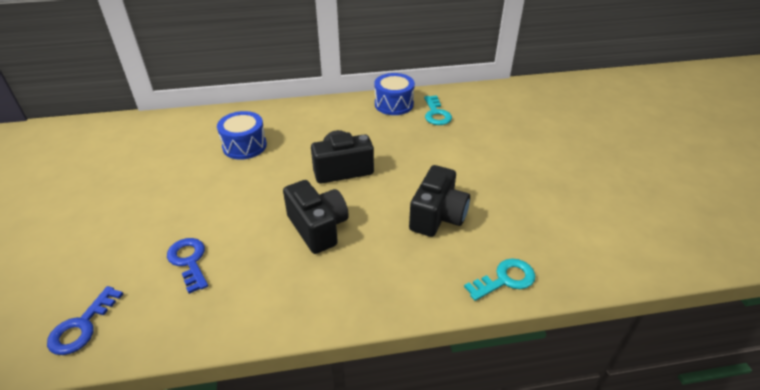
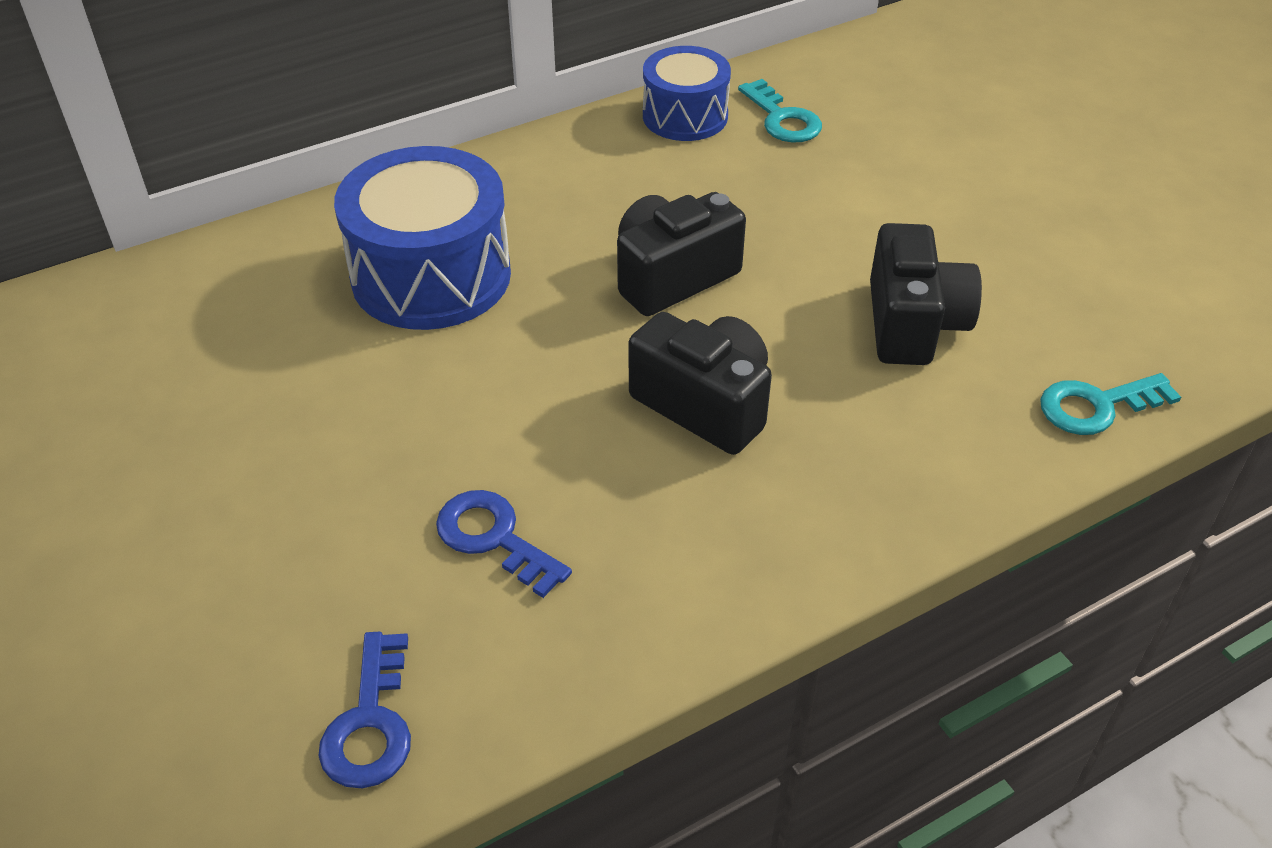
camera: 20 degrees left, 5 degrees up
blue drum [217,111,267,160] -> blue drum [334,146,511,330], size x1.61
turquoise key [464,258,535,301] -> turquoise key turned 150 degrees counterclockwise [1040,373,1181,435]

